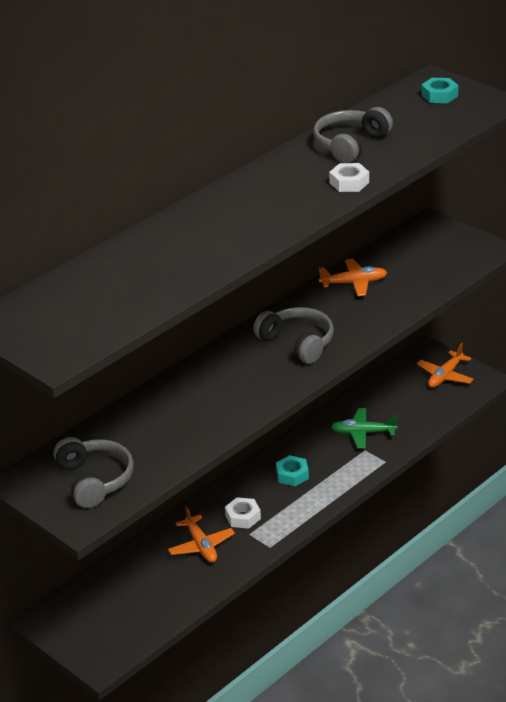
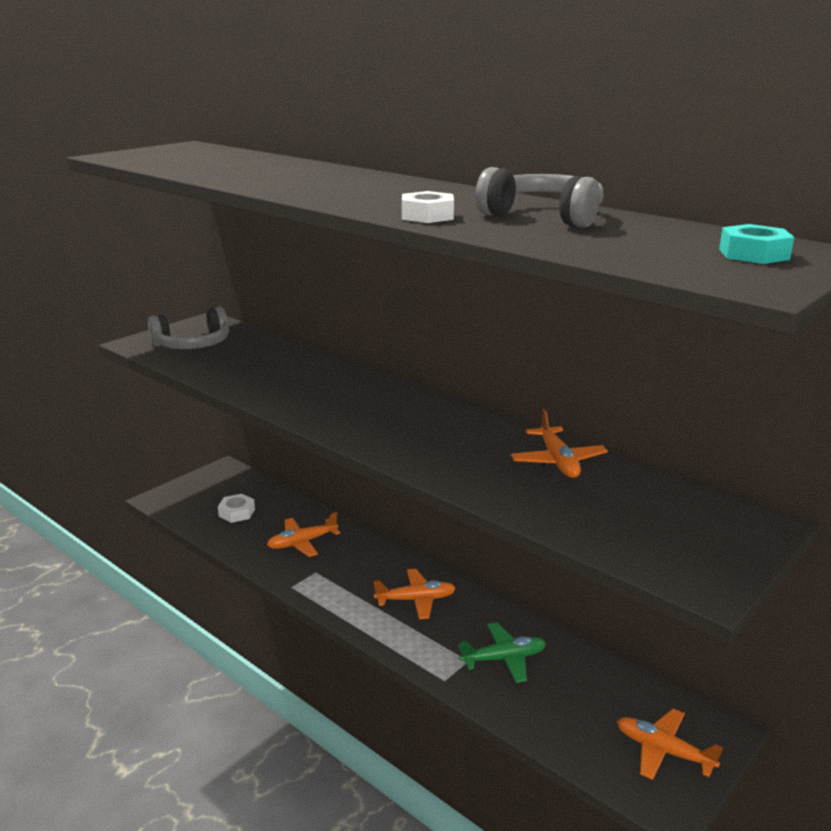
camera: 85 degrees right, 10 degrees down
white nut [225,497,261,529] -> white nut moved to [218,494,255,523]
grey headphones [253,307,334,364] -> none
turquoise nut [276,455,309,486] -> orange plane [374,569,456,619]
green plane [331,408,397,449] -> green plane turned 75 degrees clockwise [458,622,546,683]

